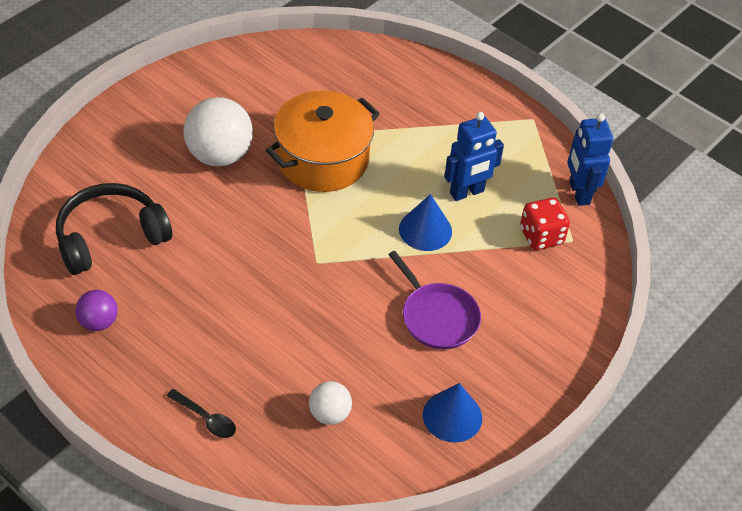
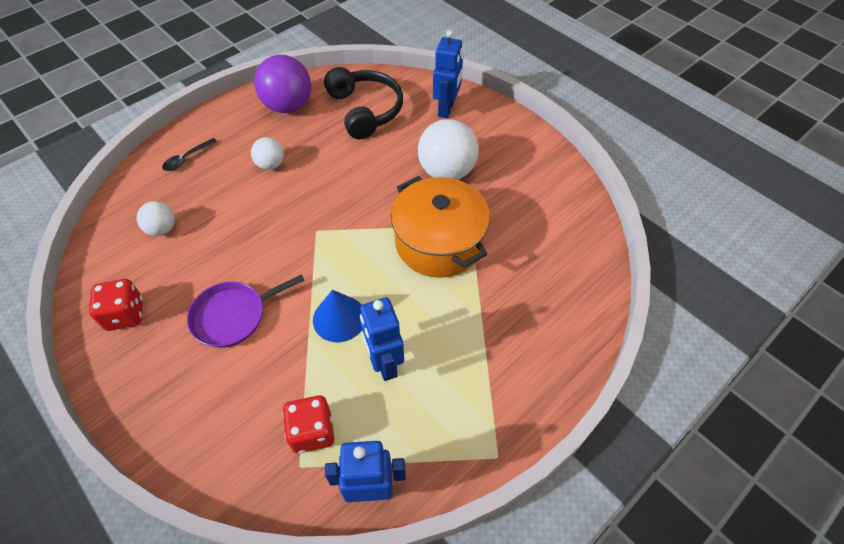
camera: 100 degrees right, 5 degrees up
purple ball [75,290,118,331] -> purple ball [254,55,311,113], size x1.85
blue cone [423,383,482,442] -> red dice [89,279,143,331]
none -> white ball [251,137,284,170]
none -> blue robot [433,30,463,118]

